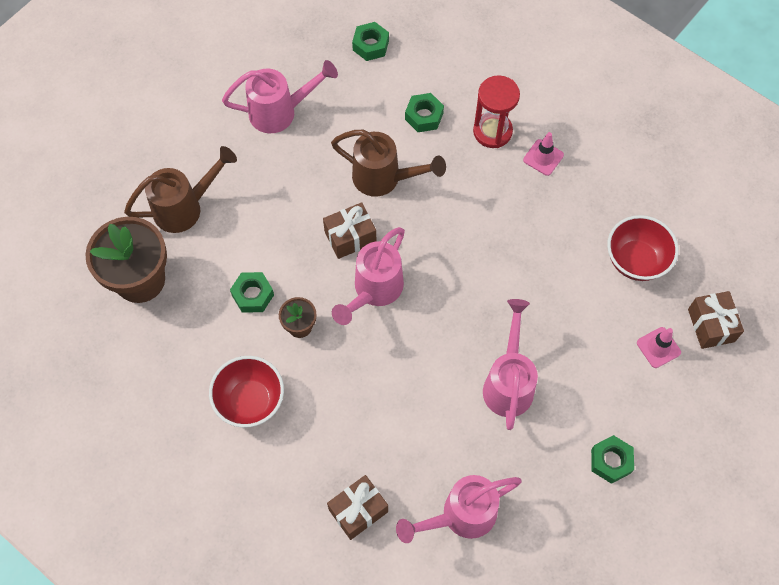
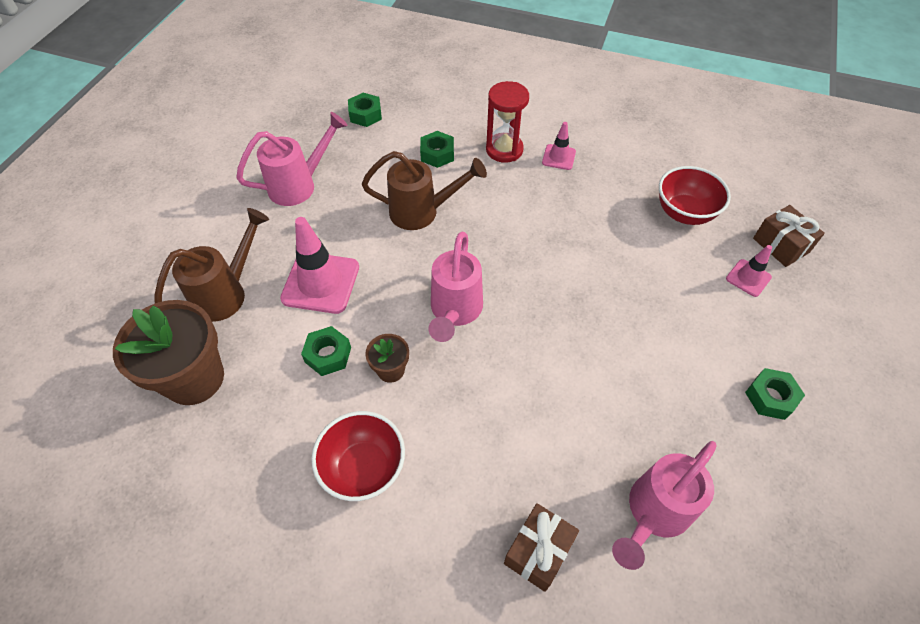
camera: 20 degrees left, 10 degrees down
brown gift [323,202,376,259] -> none
pink watering can [483,299,538,430] -> none
none -> pink traffic cone [280,217,359,314]

